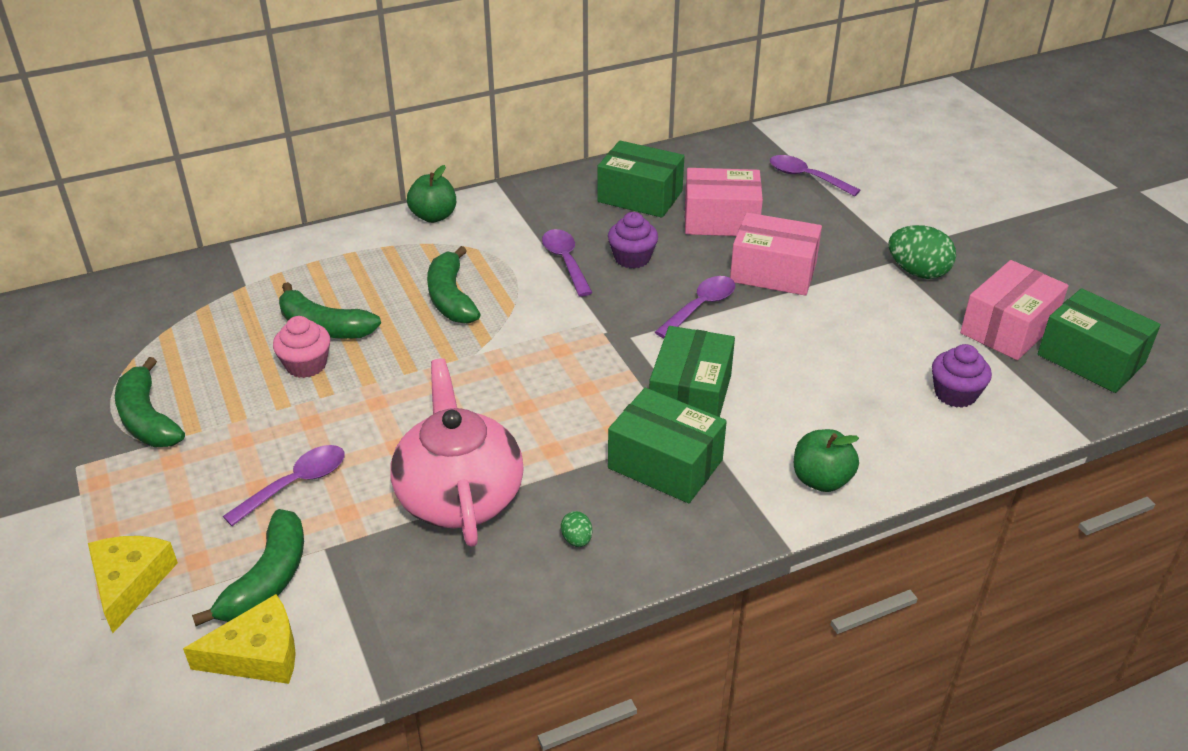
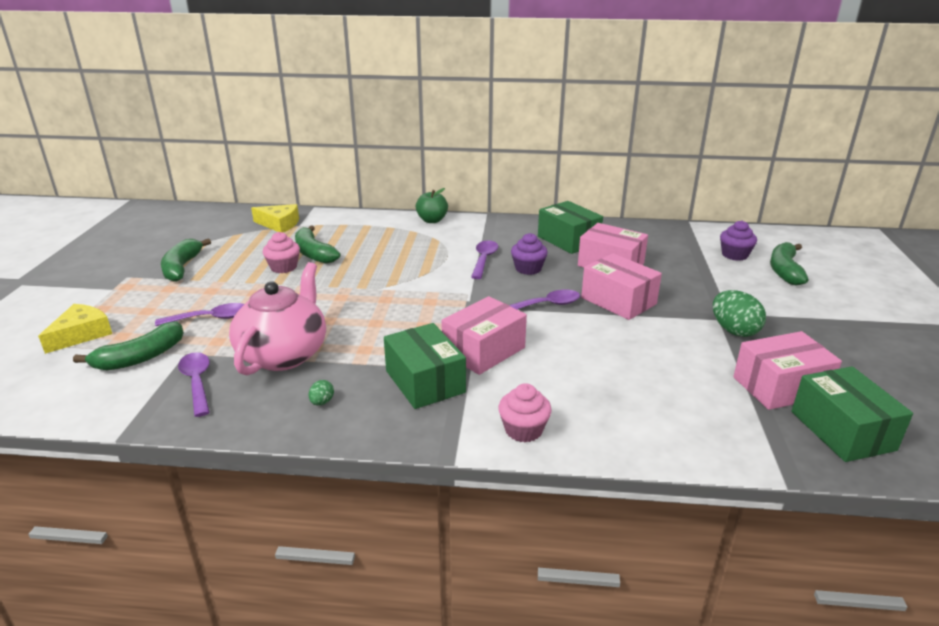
camera: 30 degrees right, 10 degrees down
yellow cheese [183,594,296,684] -> yellow cheese moved to [251,204,299,233]
green banana [427,246,481,324] -> green banana moved to [770,242,808,285]
green box [649,326,735,417] -> pink box [441,296,527,375]
purple spoon [770,155,860,196] -> purple spoon moved to [178,352,210,417]
green apple [794,429,859,492] -> pink cupcake [498,383,552,443]
purple cupcake [932,344,992,408] -> purple cupcake moved to [720,220,757,261]

